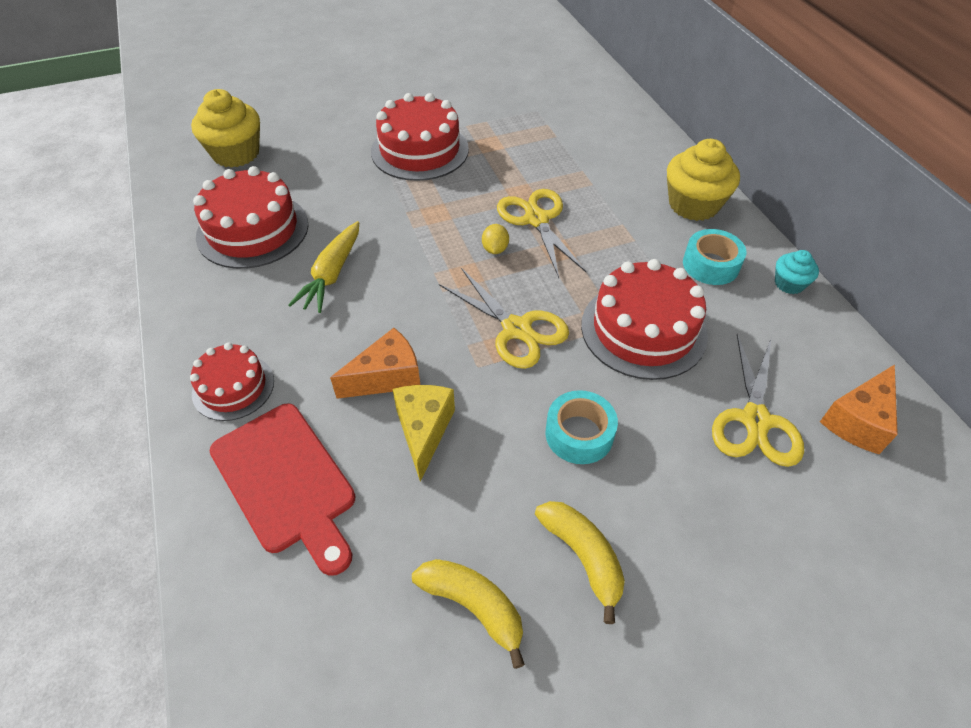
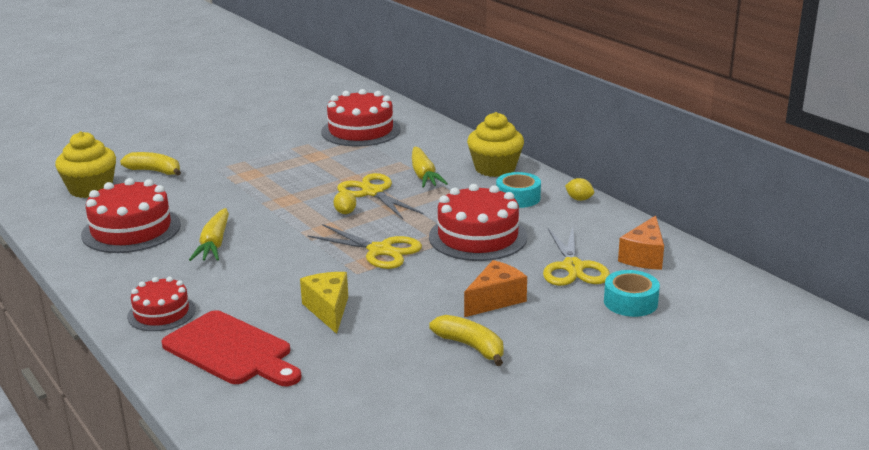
camera: 15 degrees left, 25 degrees down
orange cheese [330,328,420,399] -> orange cheese moved to [464,260,527,317]
red cake [371,93,469,181] -> red cake moved to [321,89,401,146]
yellow banana [412,559,525,669] -> yellow banana moved to [120,152,181,176]
turquoise tape [546,390,618,464] -> turquoise tape moved to [604,270,660,317]
turquoise cupcake [775,250,819,294] -> yellow lemon [565,178,594,201]
none -> yellow carrot [412,147,448,187]

